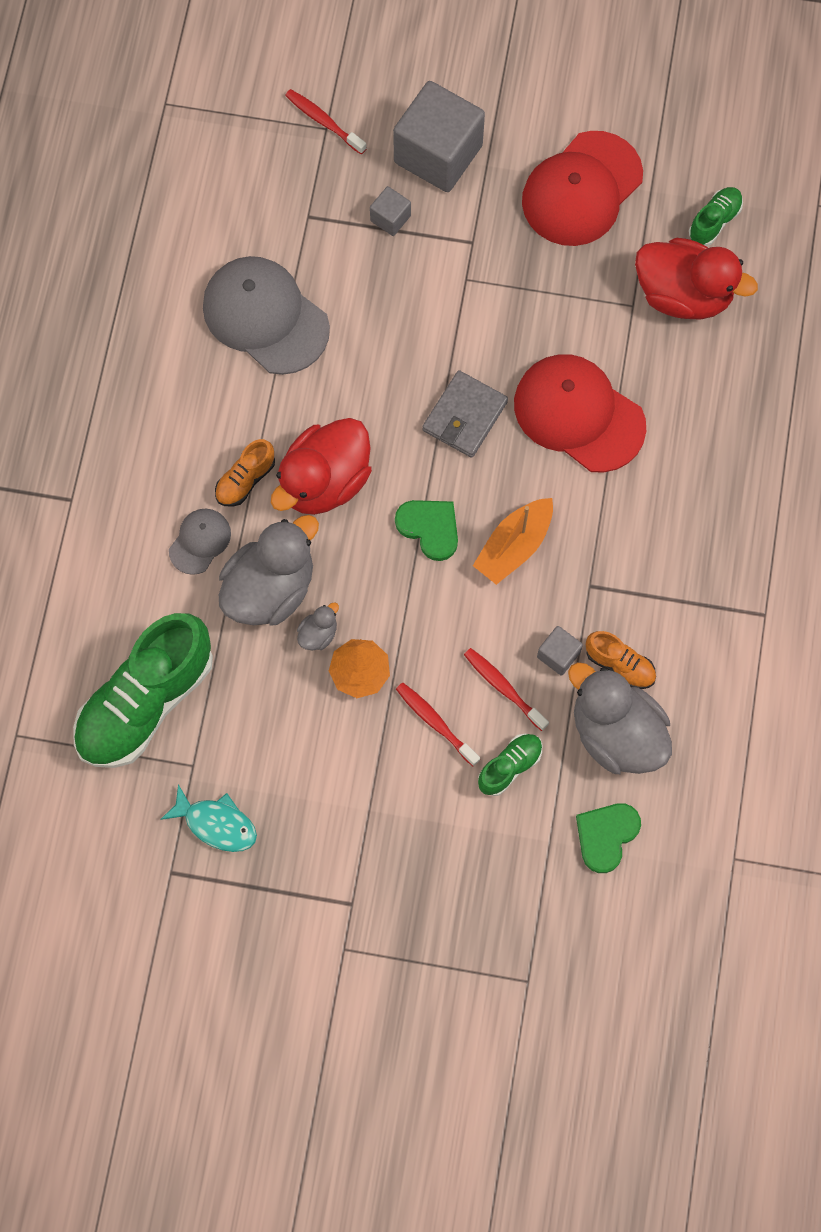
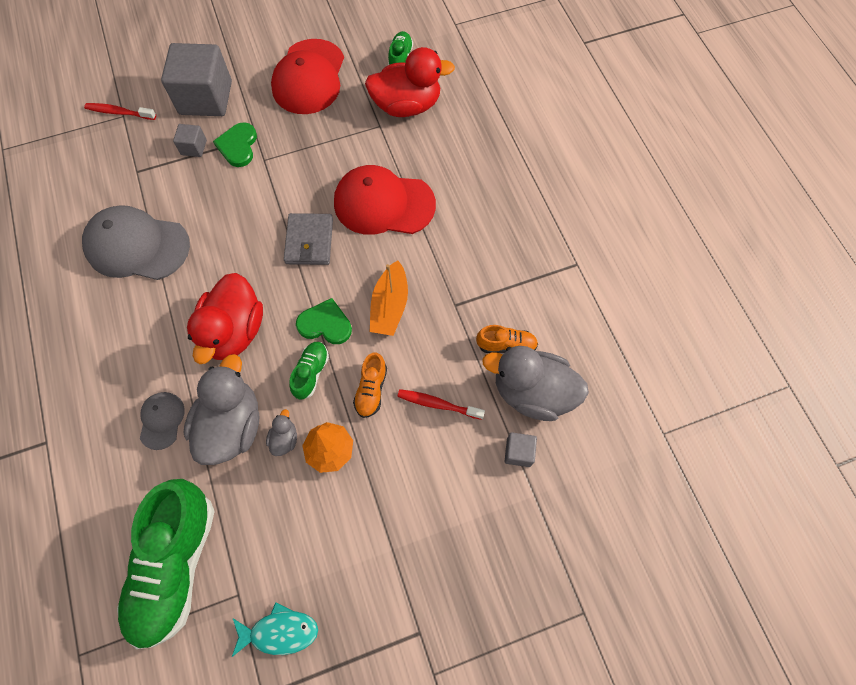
camera: 30 degrees left, 5 degrees down
orange shoe [215,439,275,507] -> orange shoe moved to [353,352,387,418]
red toothbrush [396,683,480,766] -> none
green shoe [478,734,542,796] -> green shoe moved to [289,342,329,399]
grey cube [537,626,583,676] -> grey cube moved to [504,432,537,467]
green heart [576,803,641,873] -> green heart moved to [213,122,257,167]

